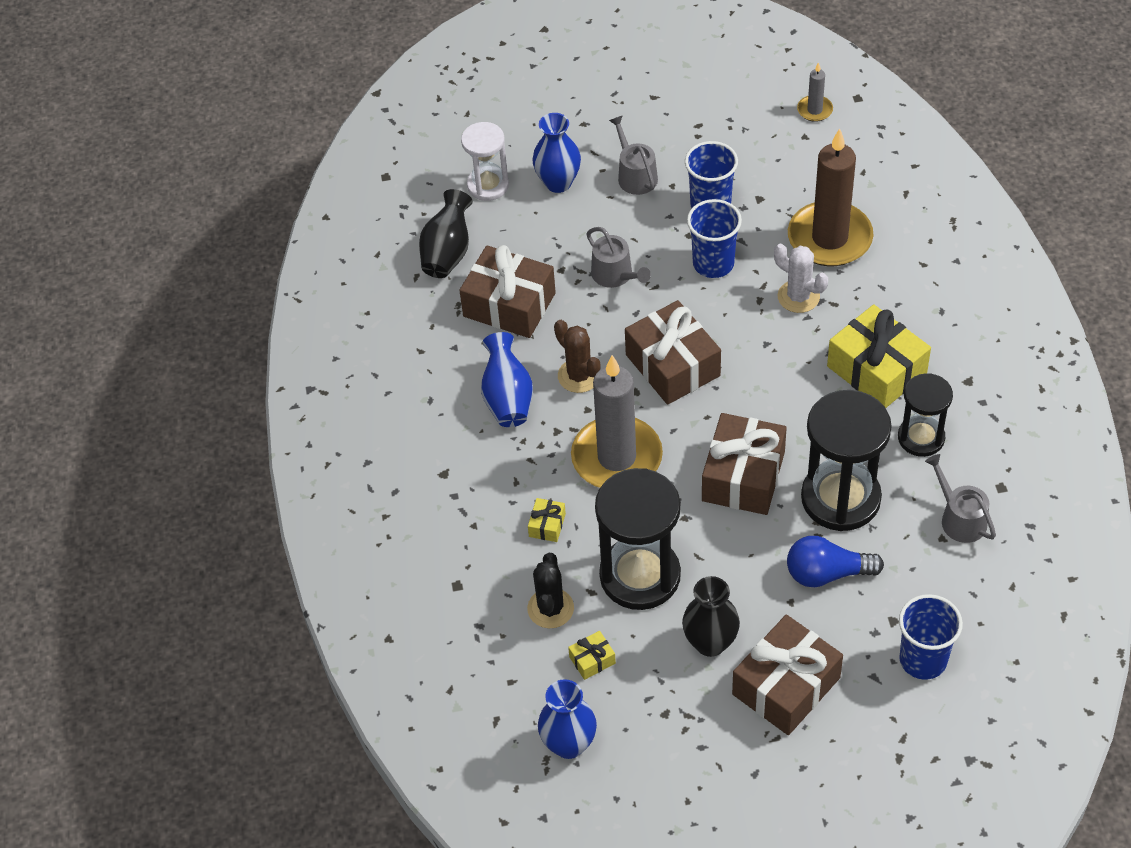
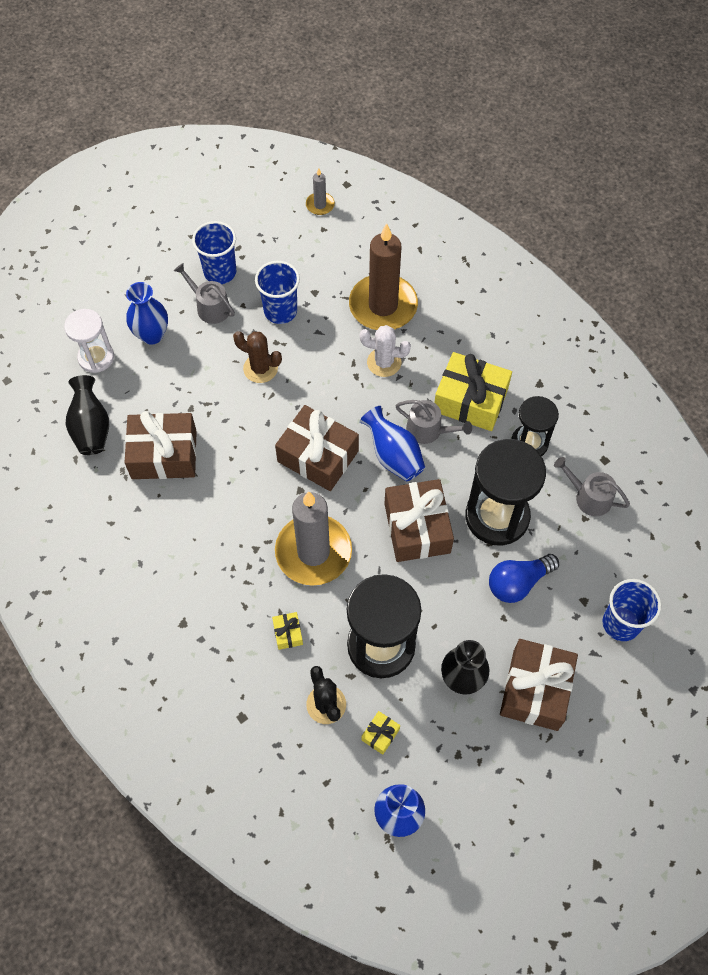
camera: 30 degrees left, 10 degrees up
blue vase [481,332,533,427] -> blue vase moved to [360,406,425,482]
brown cactus [554,320,600,393] -> brown cactus moved to [233,331,282,383]
grey watering can [587,227,651,288] -> grey watering can moved to [395,400,472,444]
blue cup [687,199,742,278] -> blue cup moved to [192,221,236,284]

